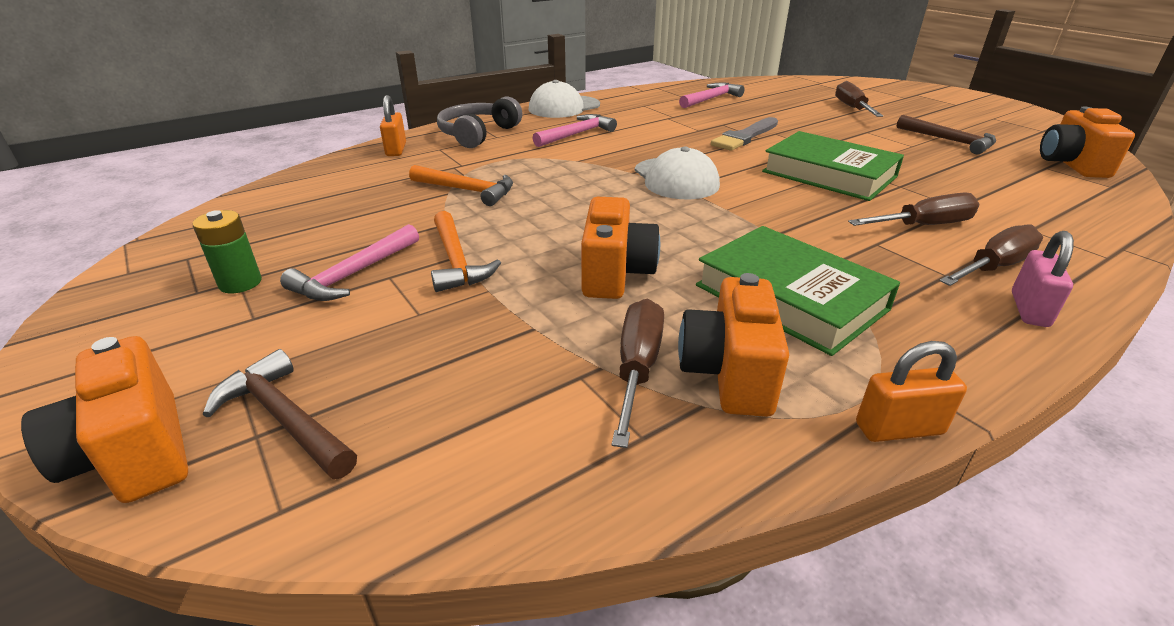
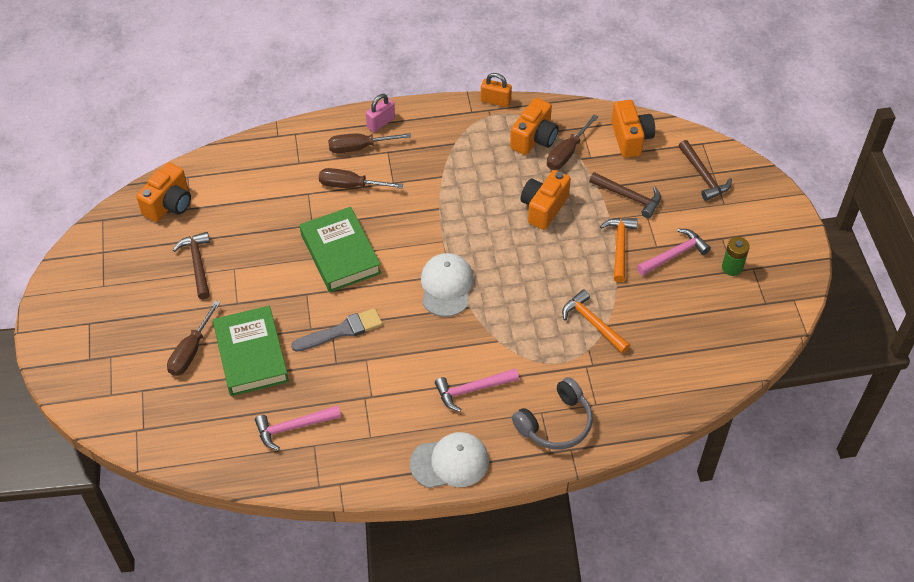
camera: 155 degrees left, 20 degrees up
orange camera [21,336,188,503] -> orange camera moved to [611,100,655,158]
orange padlock [380,95,406,156] -> none
green book [696,226,900,356] -> green book moved to [213,306,289,396]
none -> brown hammer [589,172,661,218]

